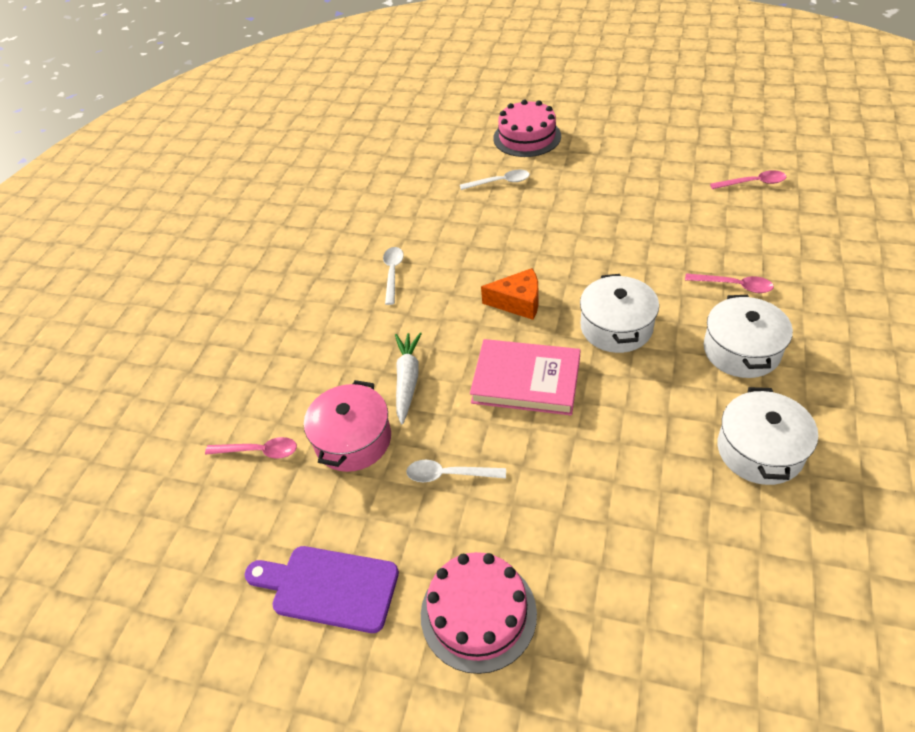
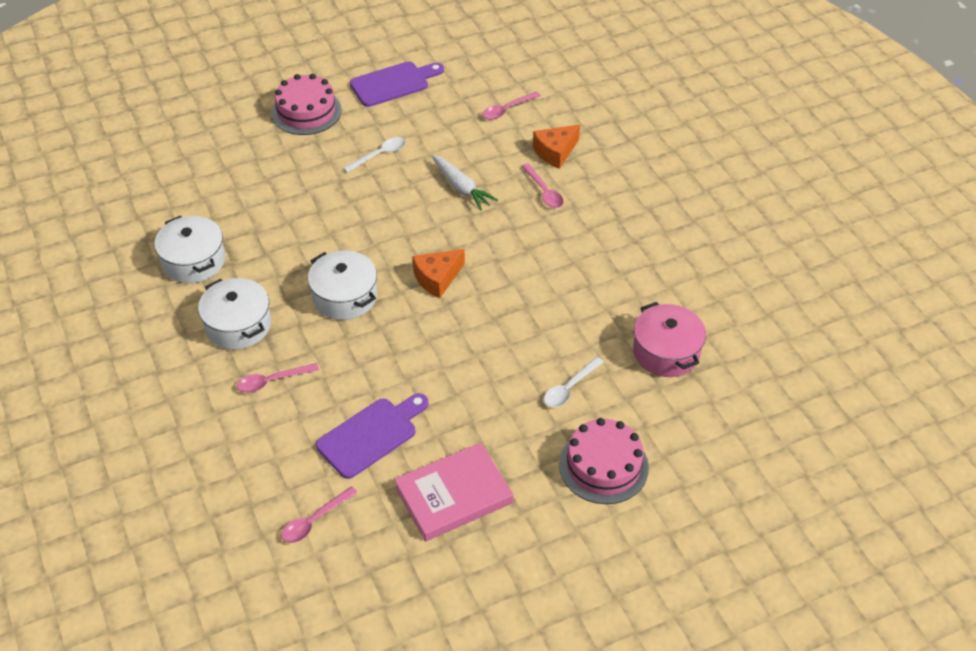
camera: 135 degrees right, 0 degrees up
pink pot [304,380,391,472] -> pink pot moved to [633,302,706,377]
white spoon [383,247,404,305] -> none
pink book [470,339,581,416] -> pink book moved to [394,442,513,542]
none -> purple cutting board [316,393,429,479]
none -> pink spoon [521,163,564,208]
none -> orange cheese [533,125,580,169]

